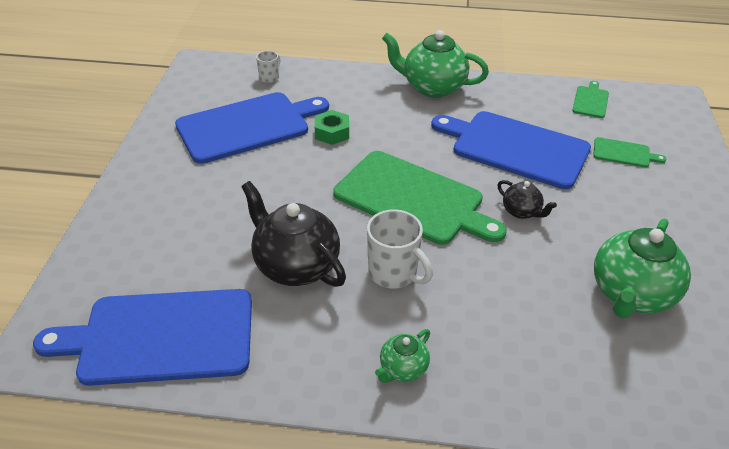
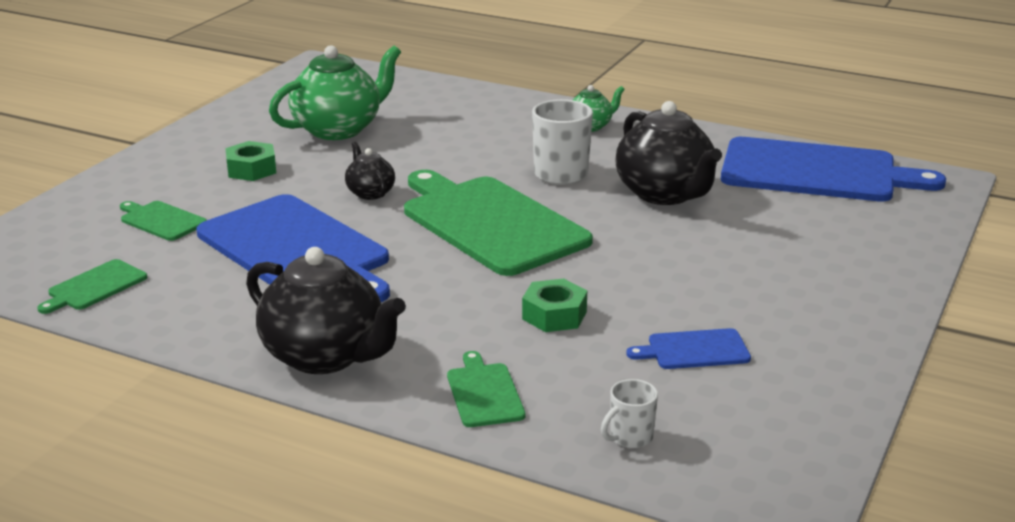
camera: 160 degrees left, 15 degrees down
blue cutting board [175,92,329,164] -> blue cutting board [626,328,751,369], size x0.44
green teapot [382,30,489,98] -> black teapot [246,247,406,374]
none -> green nut [225,141,276,181]
none -> green cutting board [447,351,525,427]

